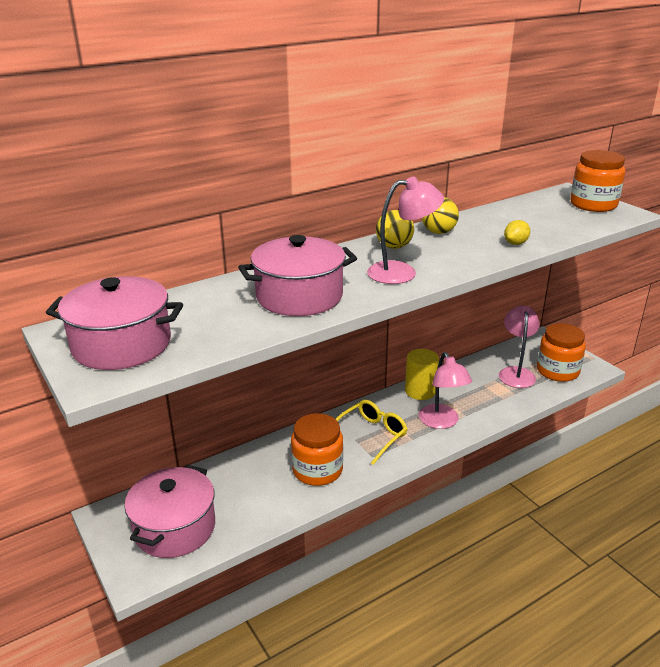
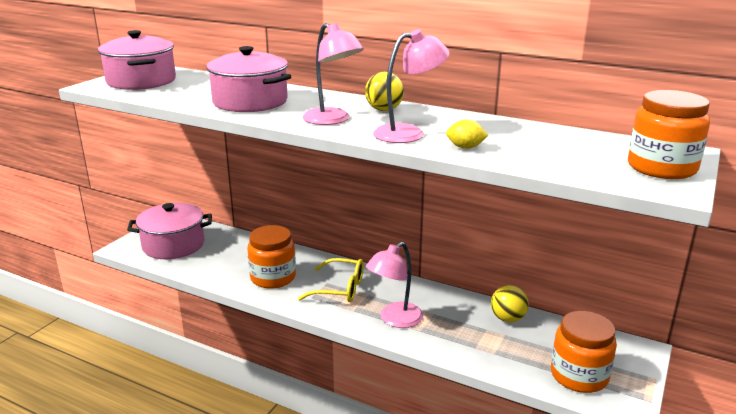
camera: 60 degrees right, 5 degrees down
yellow cylinder [405,349,439,400] -> none
yellow ball [422,197,459,234] -> yellow ball moved to [491,285,529,322]
pink lamp [499,306,540,388] -> pink lamp moved to [373,29,450,143]

